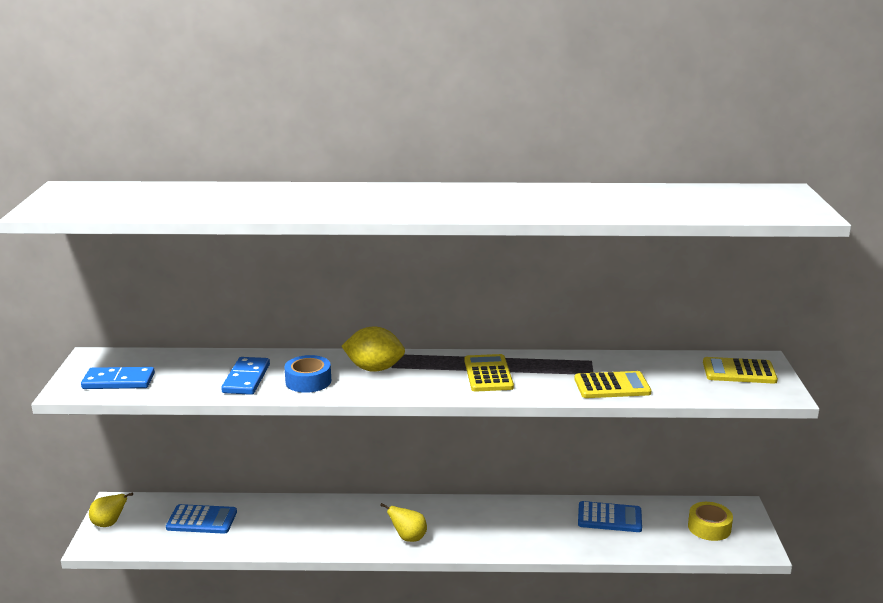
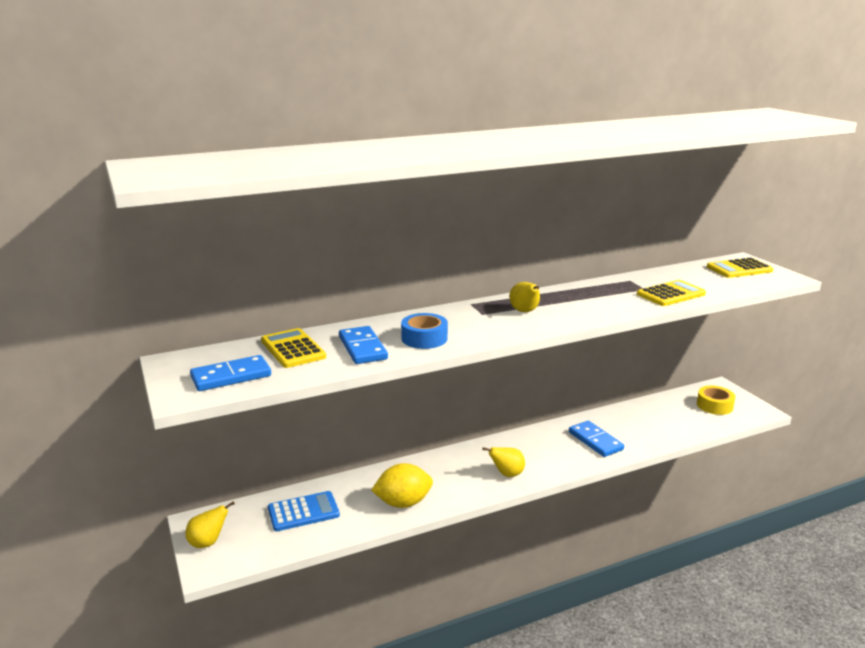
camera: 25 degrees left, 0 degrees up
yellow lemon [342,327,405,372] -> yellow lemon moved to [371,463,433,508]
yellow calculator [465,354,514,392] -> yellow calculator moved to [261,328,326,368]
blue calculator [578,501,642,532] -> none
none -> yellow pear [509,282,540,312]
none -> blue domino [569,421,624,457]

